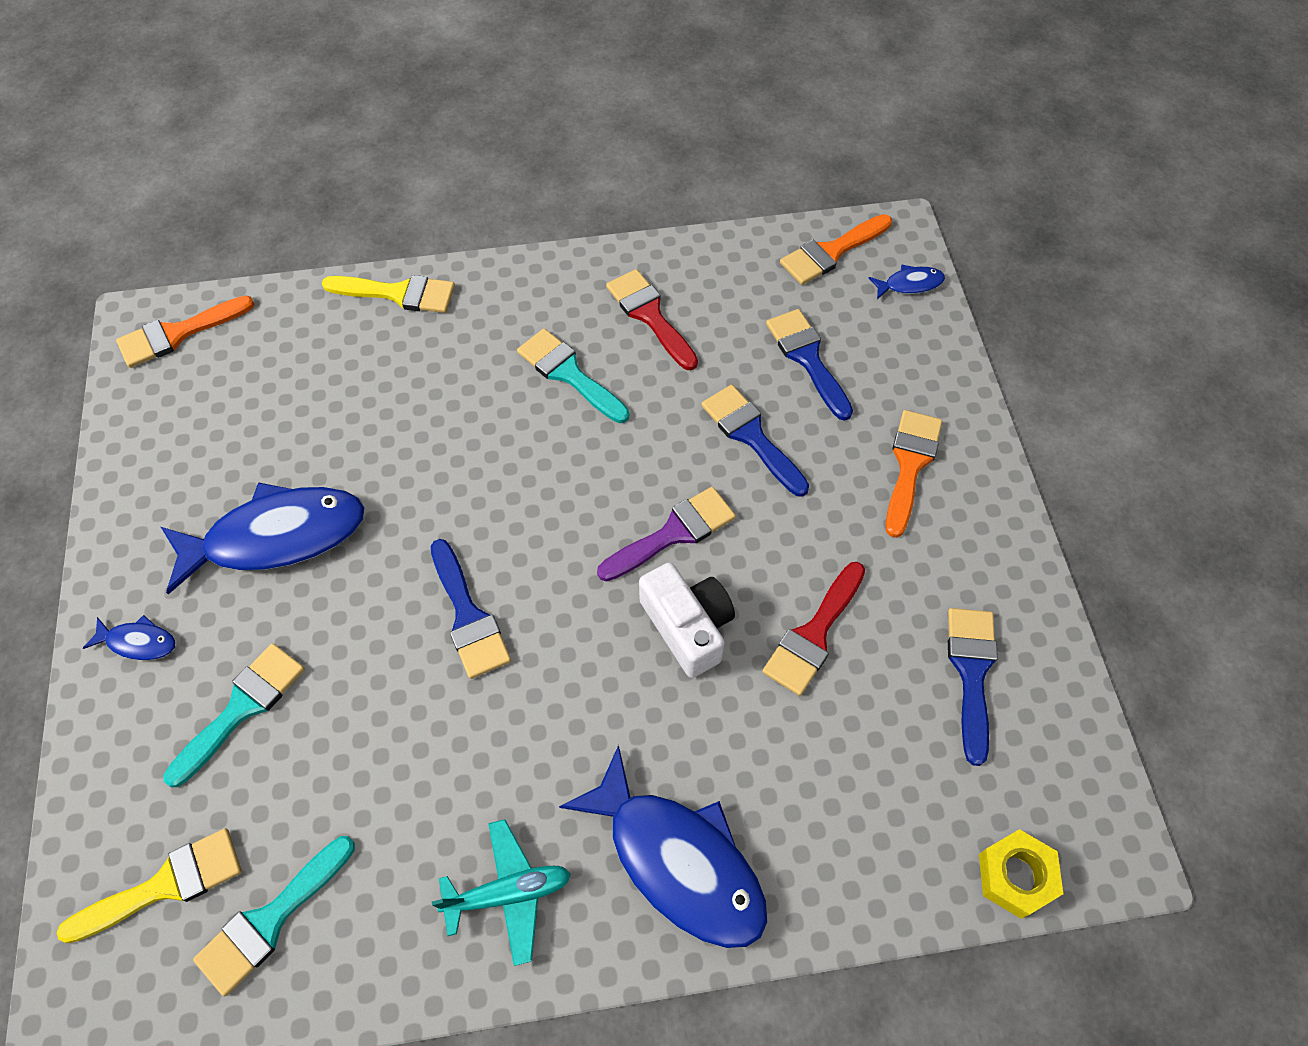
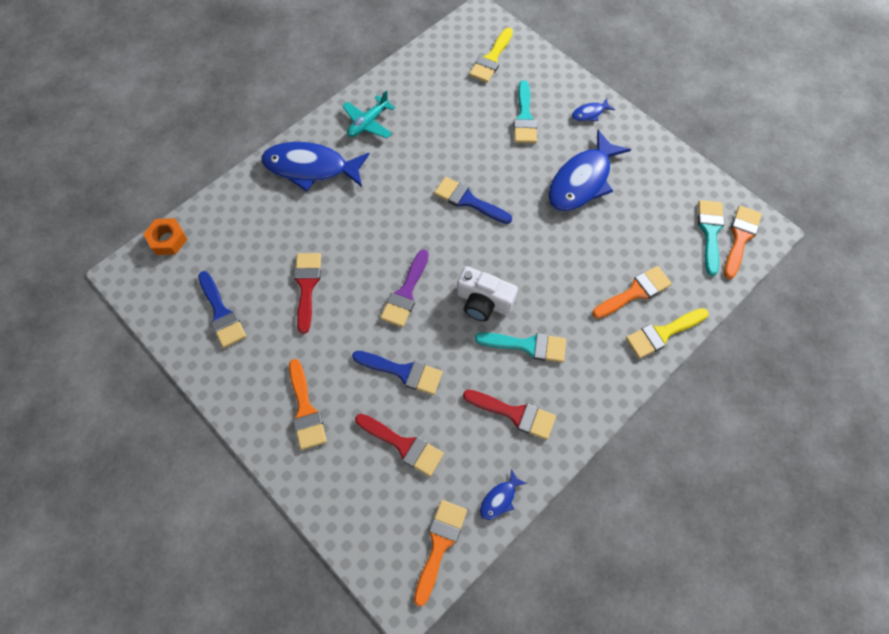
camera: 145 degrees right, 5 degrees up
turquoise brush [193,836,355,996] -> turquoise brush moved to [698,200,724,276]
white camera [639,562,735,678] -> white camera moved to [457,266,518,321]
blue brush [766,309,853,421] -> red brush [355,414,444,477]
blue fish [869,265,945,299] -> blue fish moved to [480,469,527,520]
yellow nut [979,829,1063,919] -> orange nut [143,218,187,255]
none -> orange brush [592,266,672,319]

